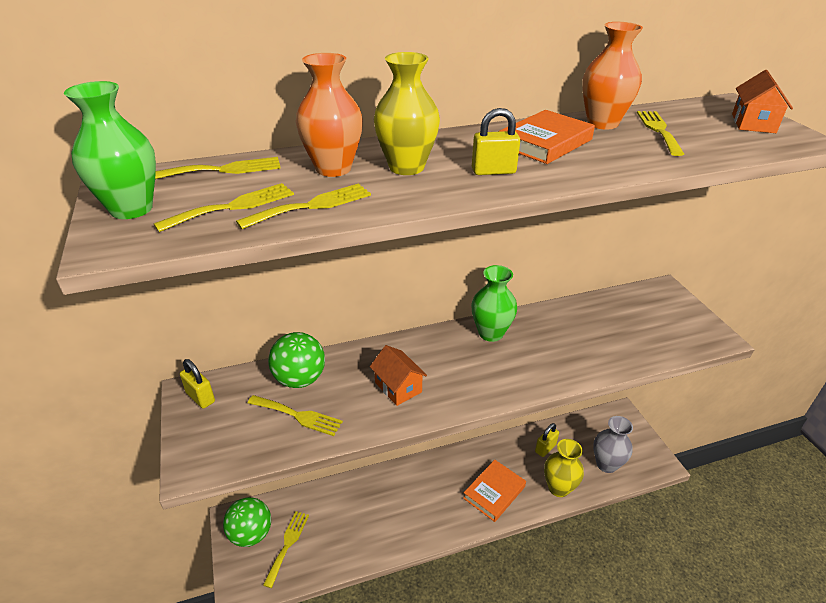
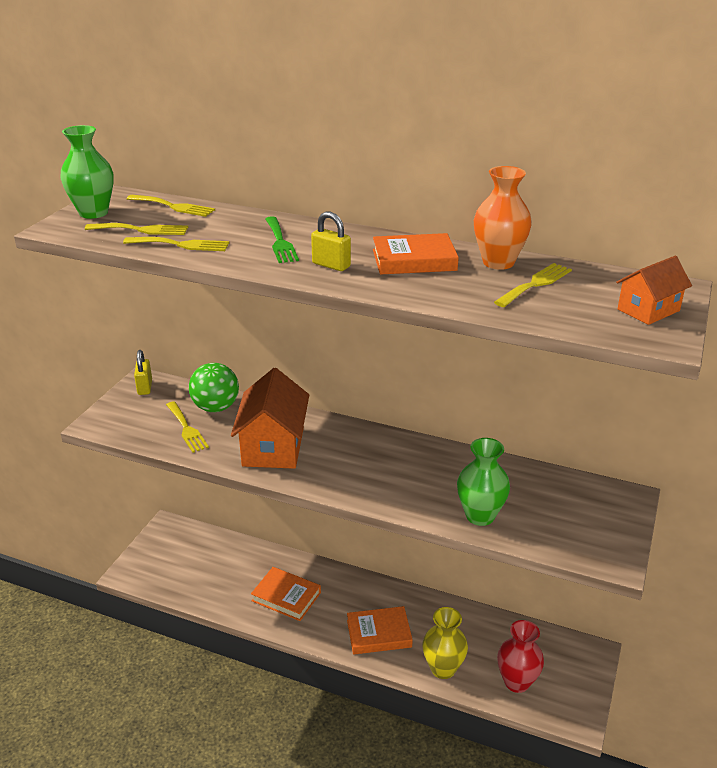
camera: 40 degrees right, 5 degrees down
green ball [223,497,271,547] -> none
yellow fork [263,511,309,588] -> none
orange vase [296,53,363,177] -> none
orange house [370,345,427,406] -> orange house [231,368,309,469], size x1.81
yellow vase [374,52,440,175] -> green fork [265,216,299,263]
green vase [471,265,517,342] -> green vase moved to [457,438,510,526]
yellow padlock [535,423,559,457] -> none
grey vase [593,416,633,473] -> red vase [497,620,544,693]
none -> orange book [251,567,321,621]

